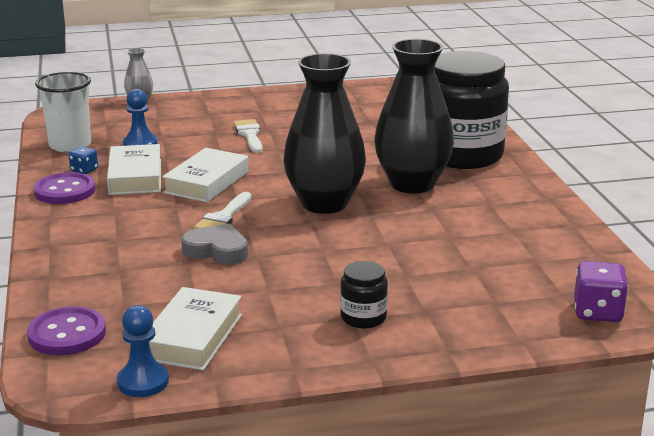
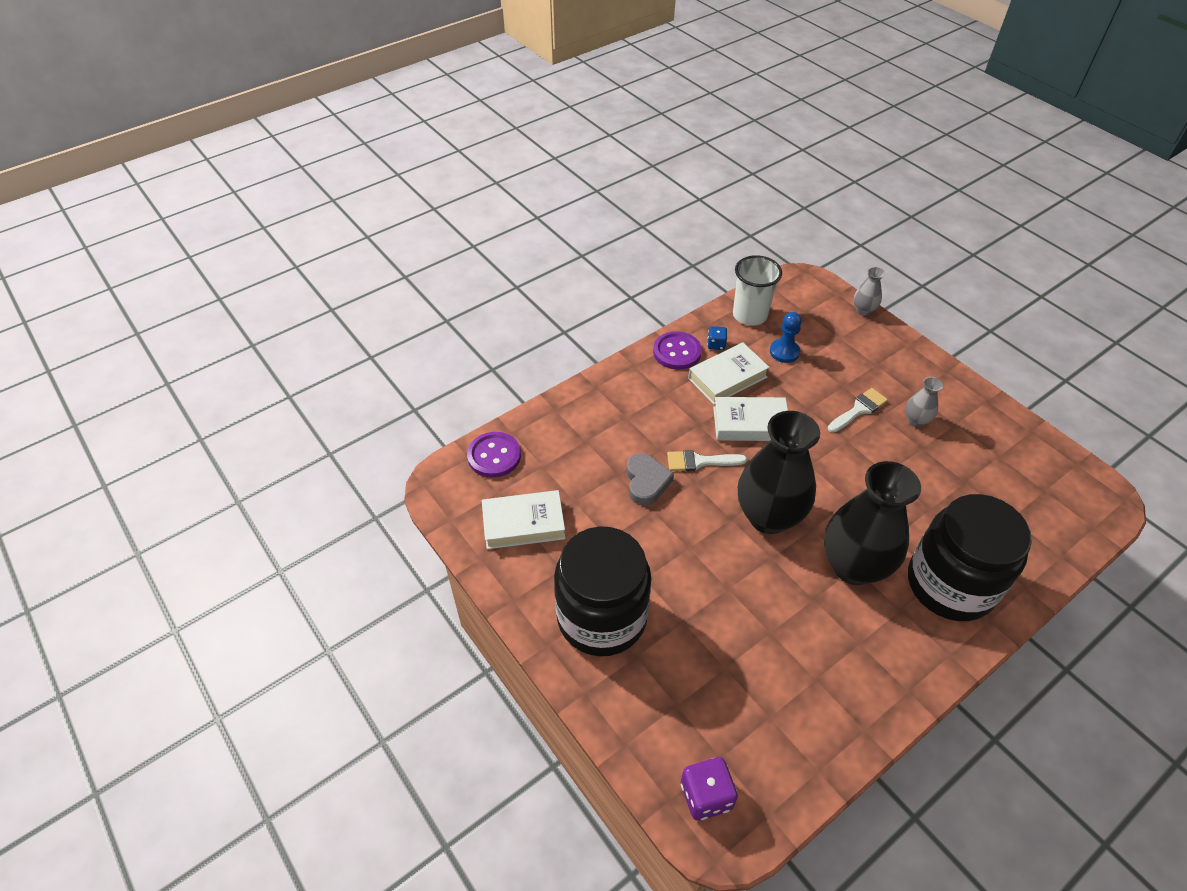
camera: 65 degrees right, 25 degrees up
blue pawn [117,305,169,397] -> none
black jar [340,261,388,328] -> black jar [554,526,651,657], size x2.39
none -> grey vase [905,377,943,427]

